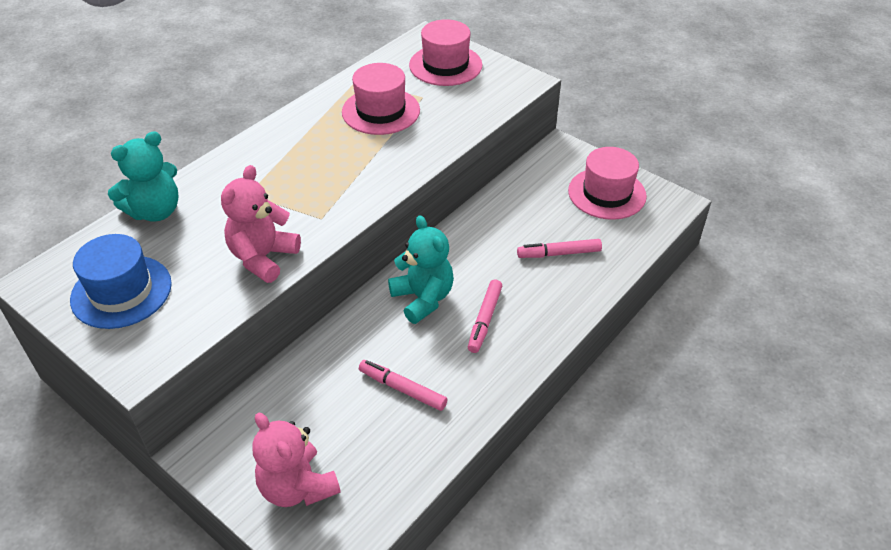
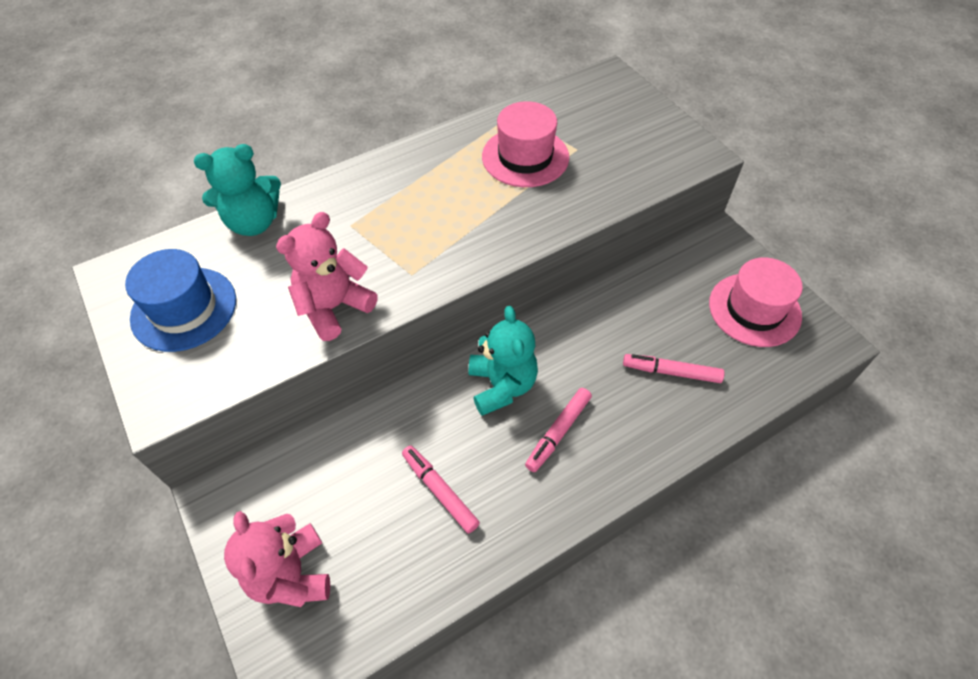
camera: 20 degrees right, 10 degrees up
pink hat [409,19,483,86] -> none

